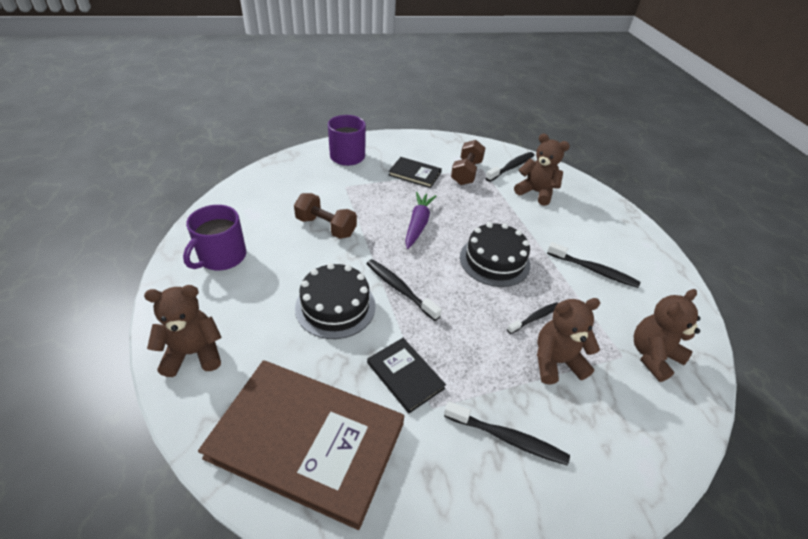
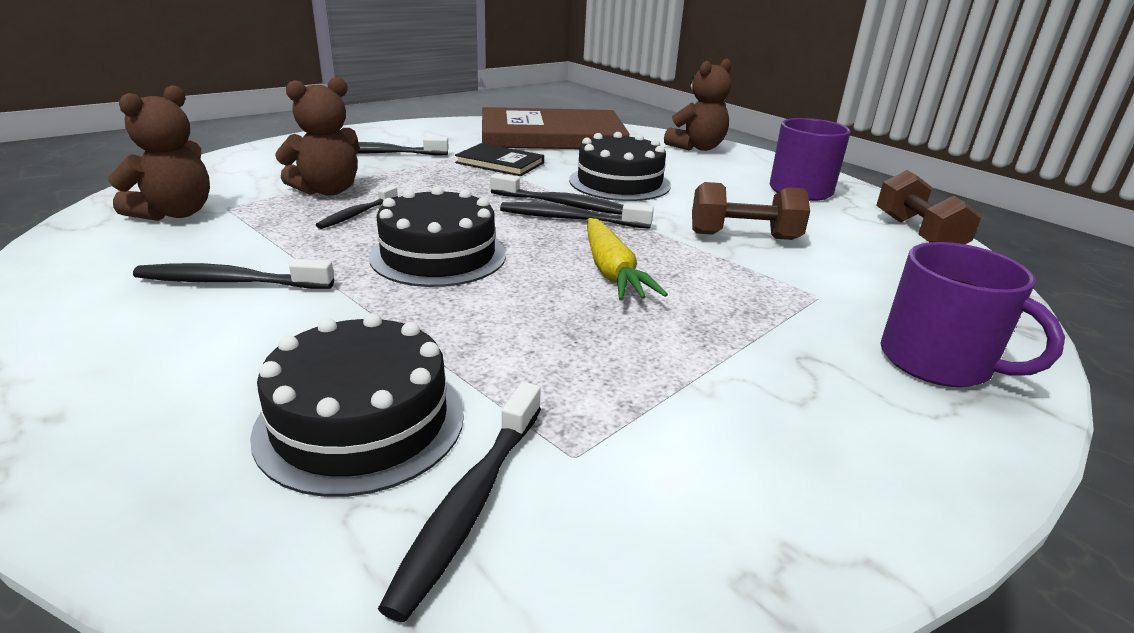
camera: 155 degrees right, 15 degrees down
black book [389,157,442,188] -> none
purple carrot [405,192,437,249] -> yellow carrot [587,218,668,301]
brown dumbbell [451,140,485,185] -> brown dumbbell moved to [876,170,981,244]
brown teddy bear [514,133,570,206] -> black cake [250,313,464,497]
none -> black toothbrush [500,202,654,229]

